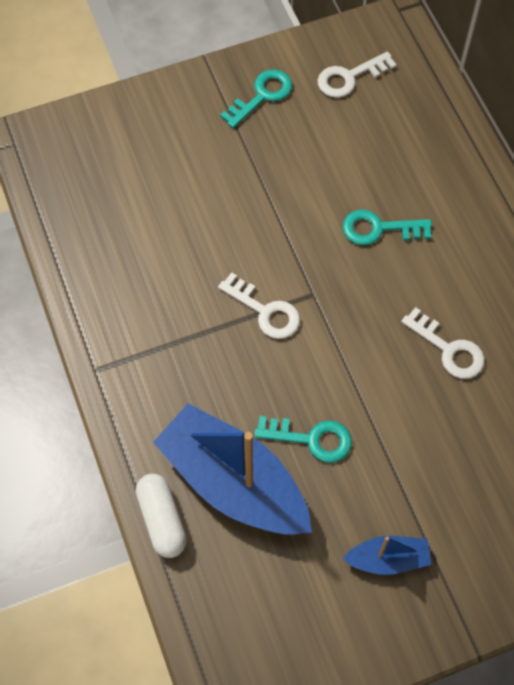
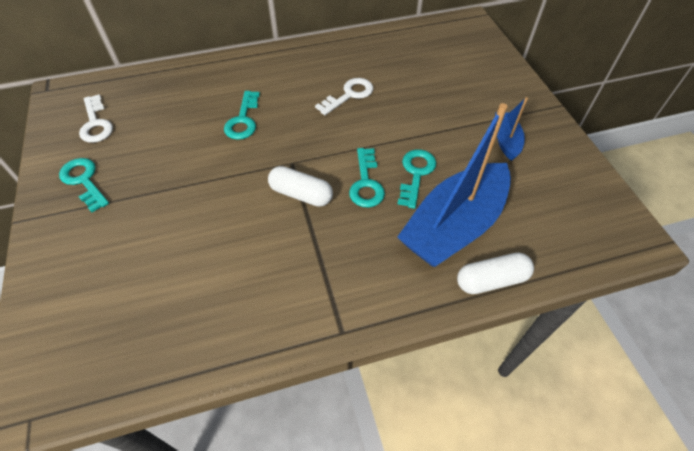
camera: 85 degrees left, 10 degrees down
white key [218,272,300,339] -> white capsule [268,166,333,207]
none -> turquoise key [349,148,385,208]

